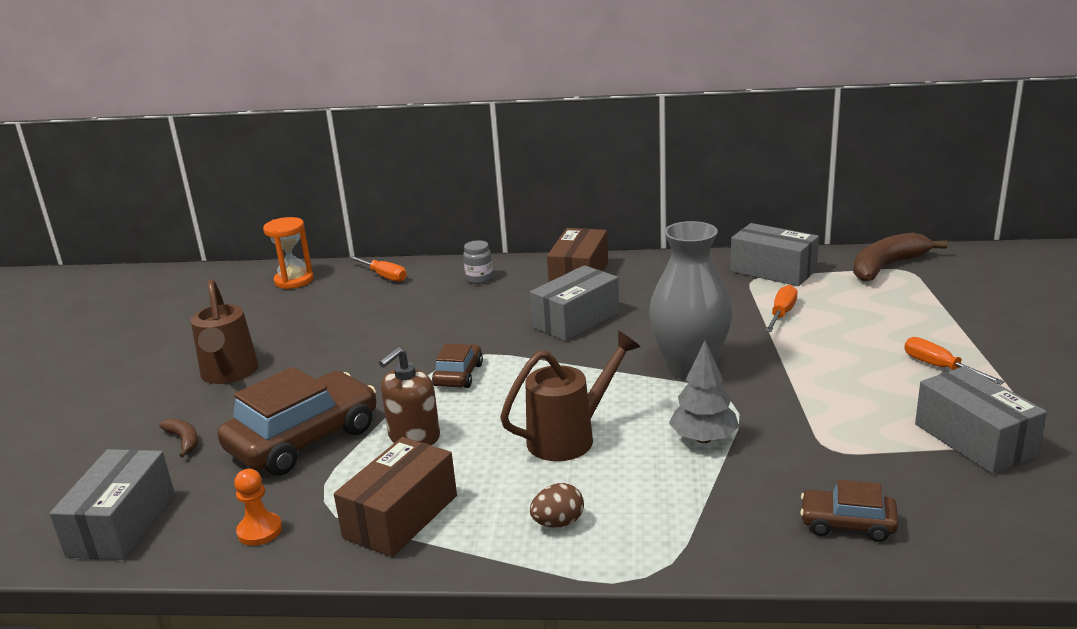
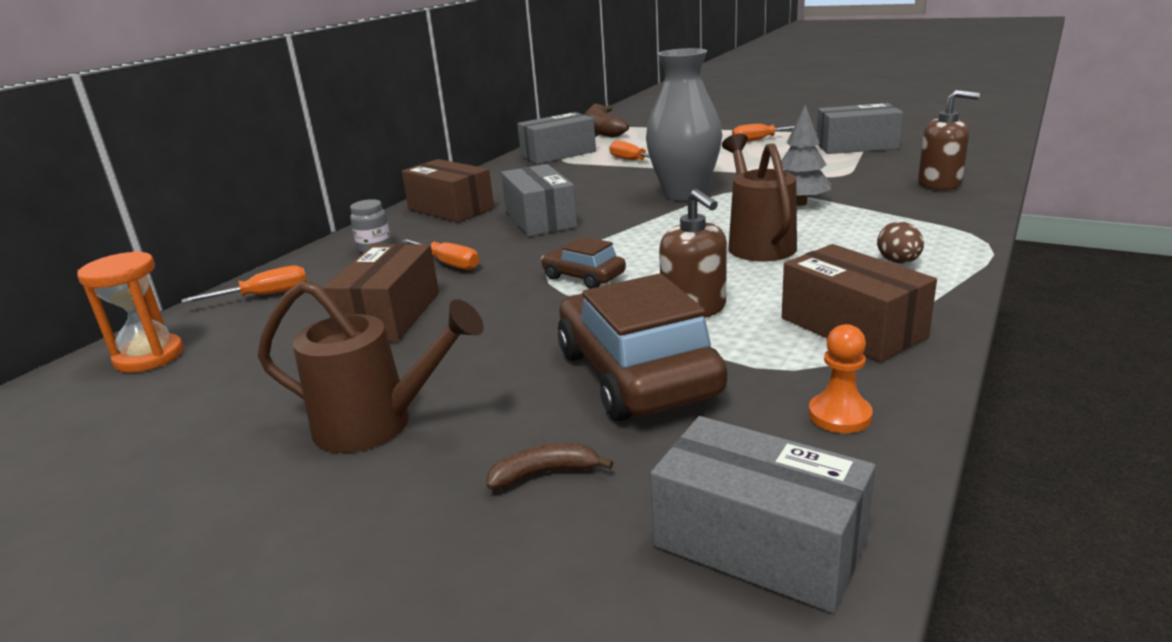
camera: 65 degrees left, 0 degrees up
brown car [800,480,899,542] -> brown soap dispenser [918,90,980,190]
none -> brown box [323,244,439,342]
none -> orange screwdriver [401,239,479,270]

